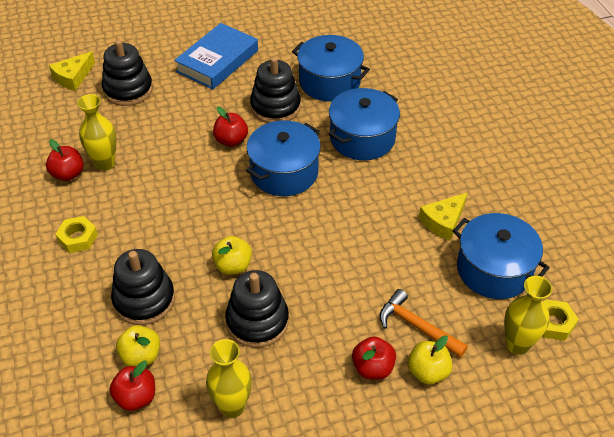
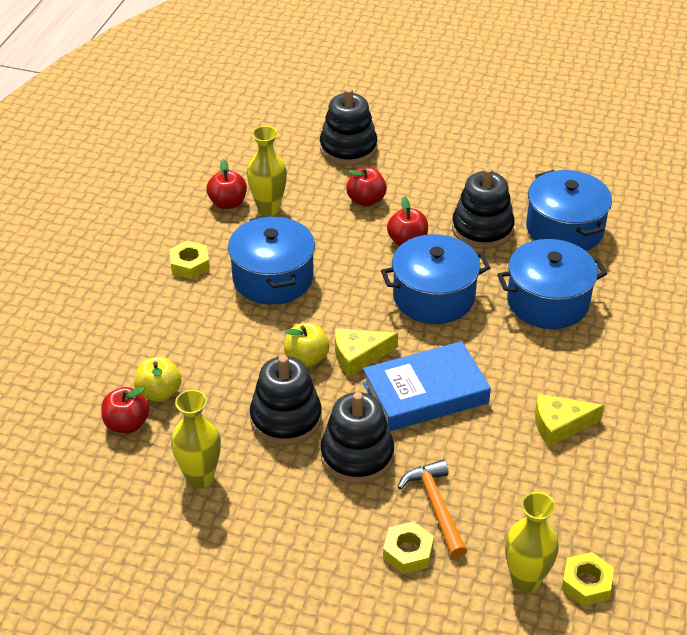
camera: 35 degrees right, 5 degrees down
yellow cheese [49,51,95,91] -> yellow cheese moved to [335,328,398,377]
black stacking toy [111,249,175,325] -> black stacking toy moved to [320,392,394,484]
blue book [174,23,258,89] -> blue book moved to [363,341,491,431]
red apple [352,336,396,379] -> red apple moved to [346,167,387,207]
yellow apple [408,335,452,384] -> yellow nut [383,521,434,574]
blue pot [453,213,550,299] -> blue pot moved to [228,215,315,305]

